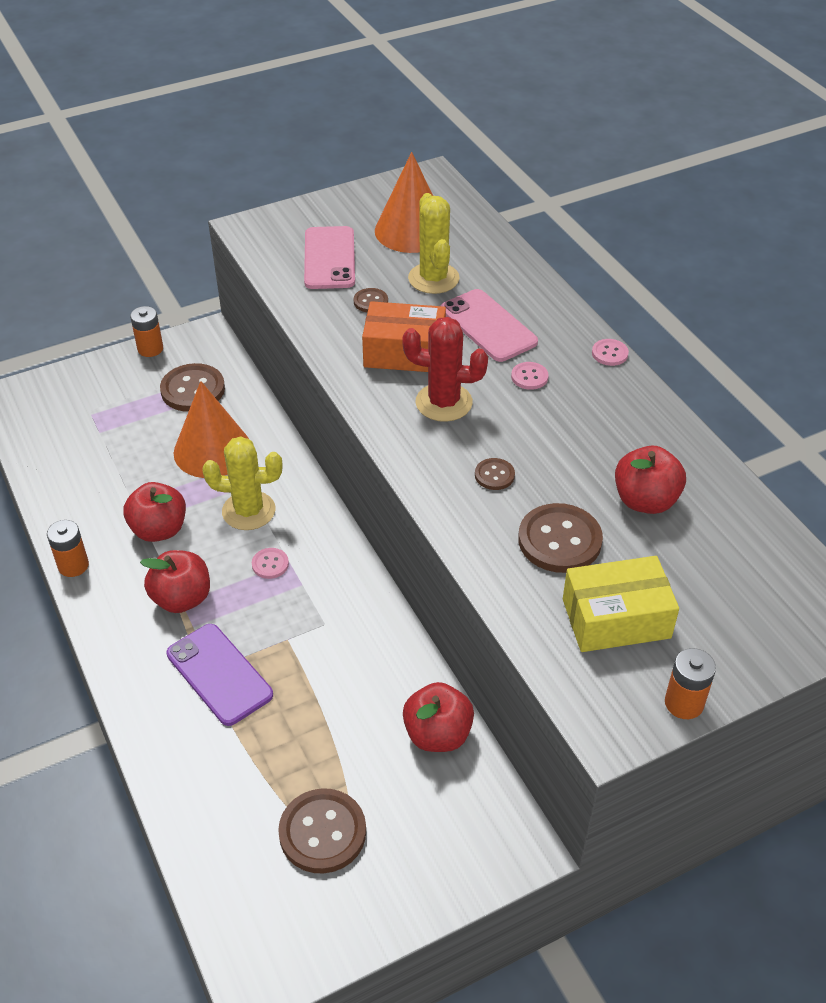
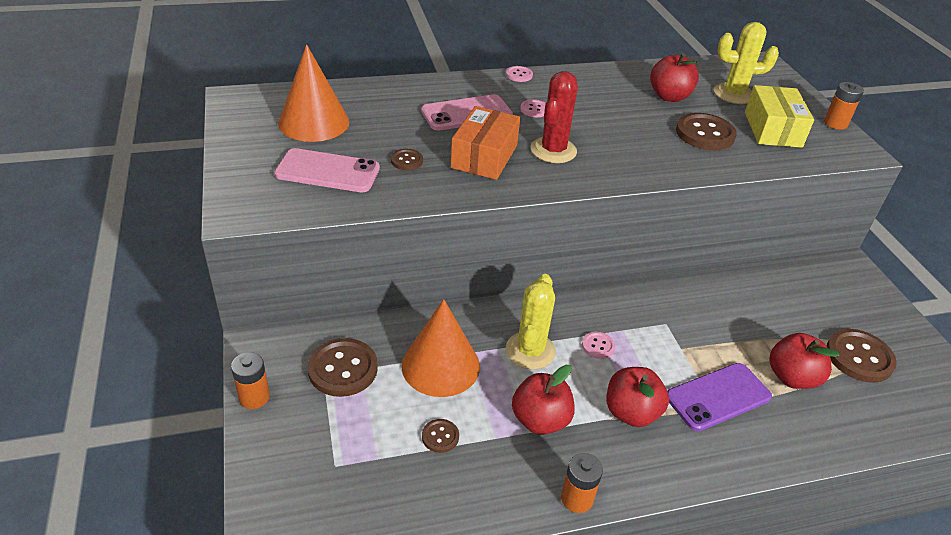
camera: 80 degrees left, 5 degrees down
red apple [403,682,474,752] -> red apple moved to [769,333,840,389]
yellow cactus [408,193,460,294] -> yellow cactus moved to [714,22,779,104]
brown button [475,458,515,490] -> brown button moved to [422,419,459,453]

